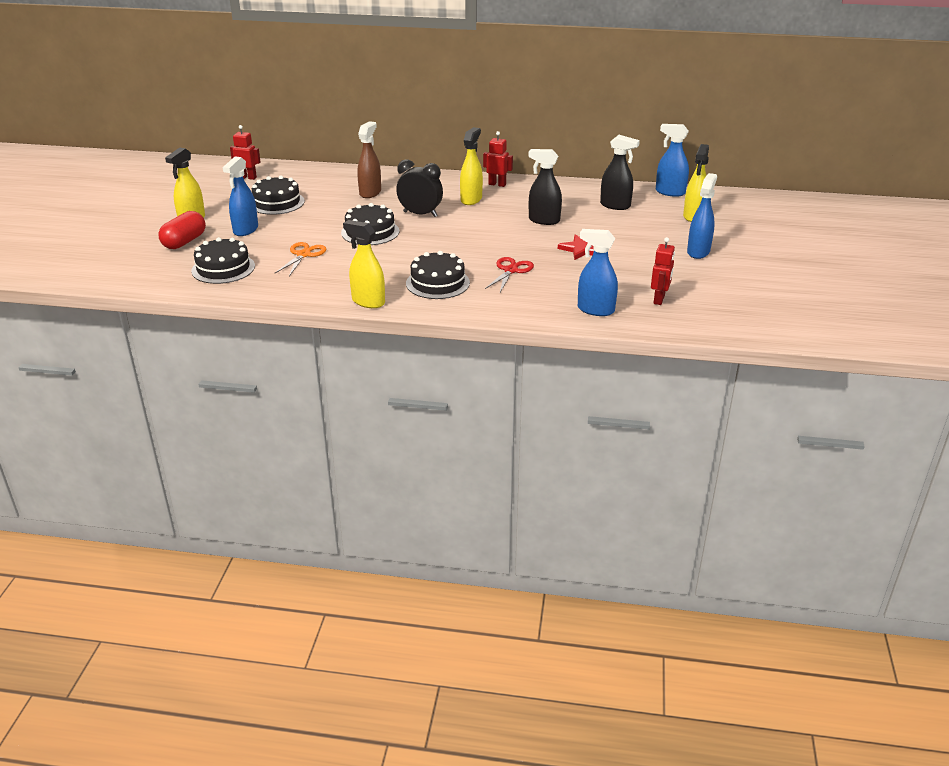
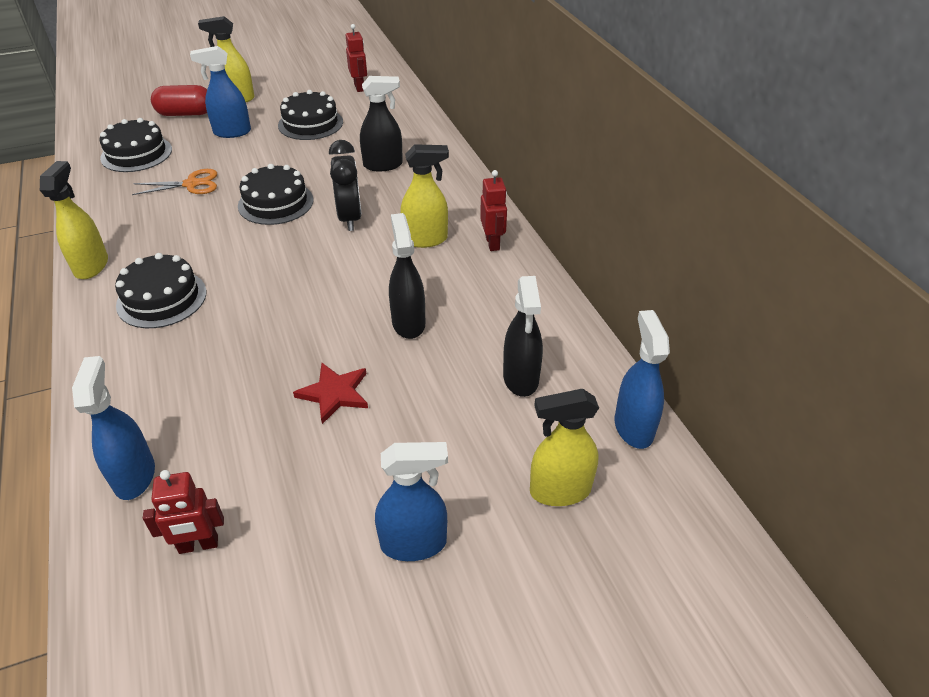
camera: 60 degrees right, 10 degrees up
brown spray bottle [357,121,381,198] -> black spray bottle [360,76,403,171]
red scissors [485,257,534,292] -> none

